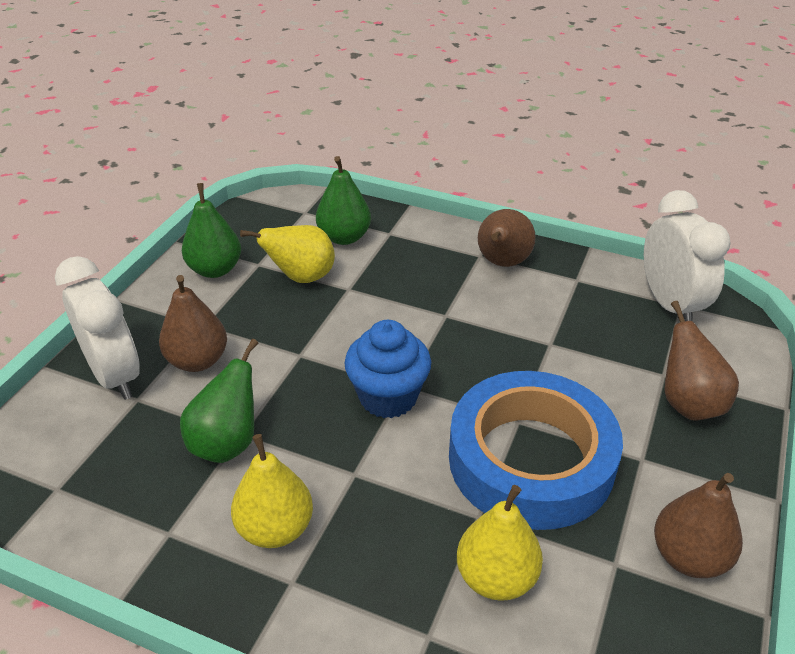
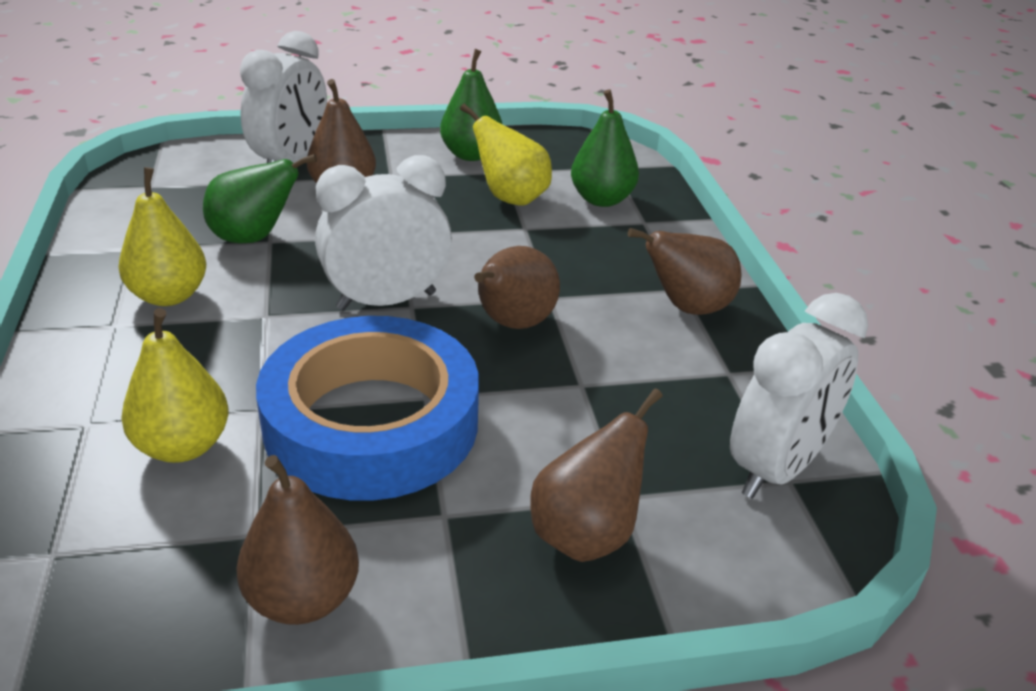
camera: 55 degrees right, 5 degrees down
blue cupcake [345,320,431,418] -> white clock [315,155,452,311]
none -> brown pear [474,246,560,329]

